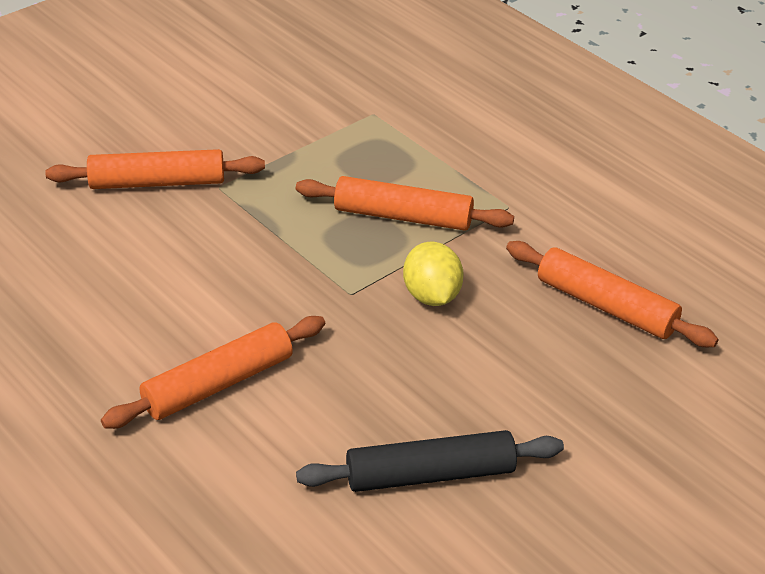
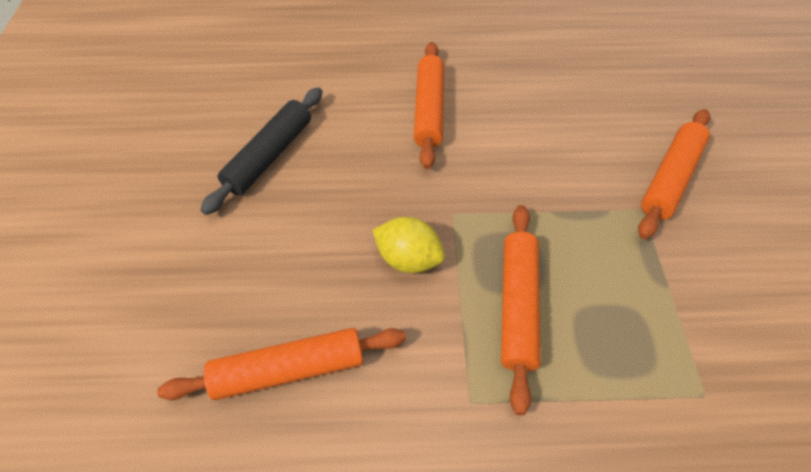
camera: 130 degrees right, 15 degrees up
orange rolling pin [296,176,514,231] -> orange rolling pin turned 45 degrees counterclockwise [501,205,541,415]

